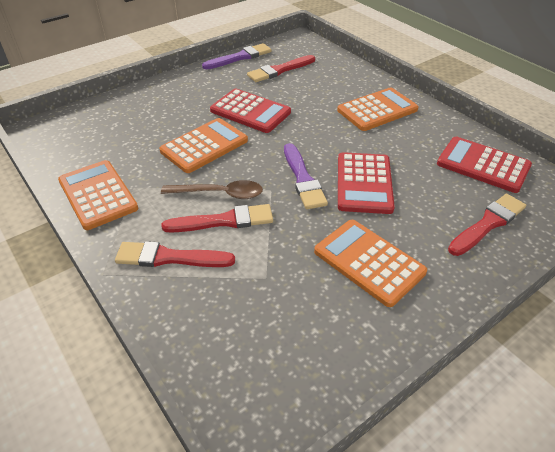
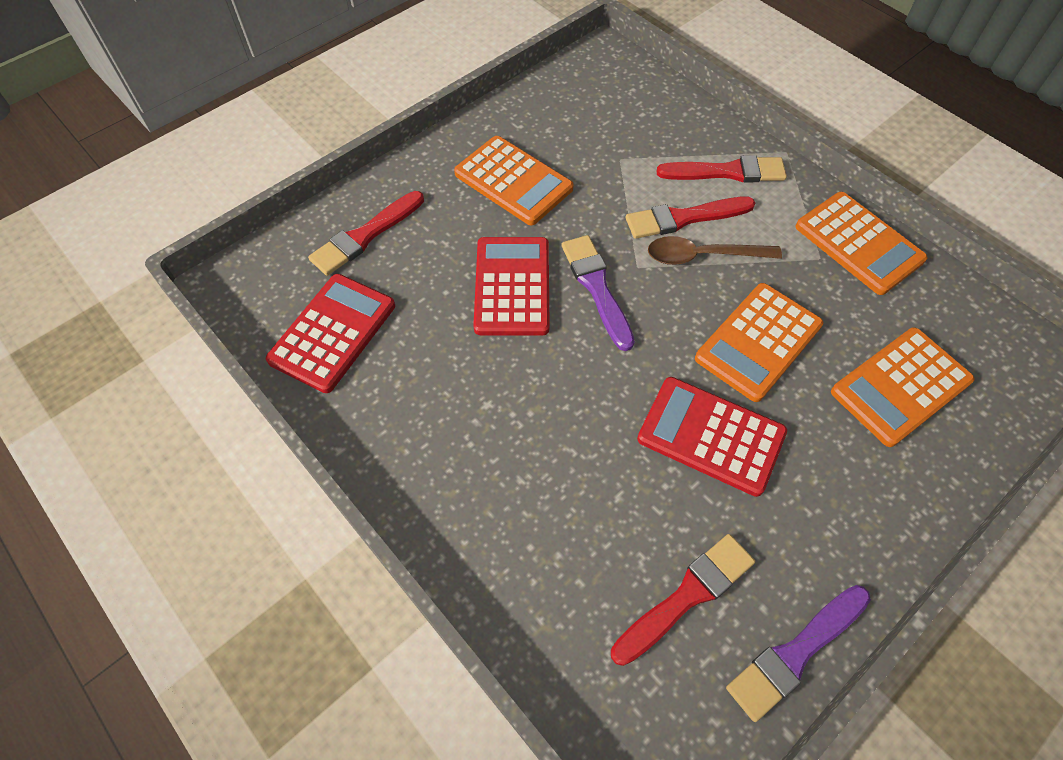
camera: 175 degrees right, 15 degrees up
orange calculator [337,87,418,131] -> orange calculator moved to [831,327,974,447]
red calculator [437,137,532,193] -> red calculator turned 90 degrees counterclockwise [266,274,395,393]

